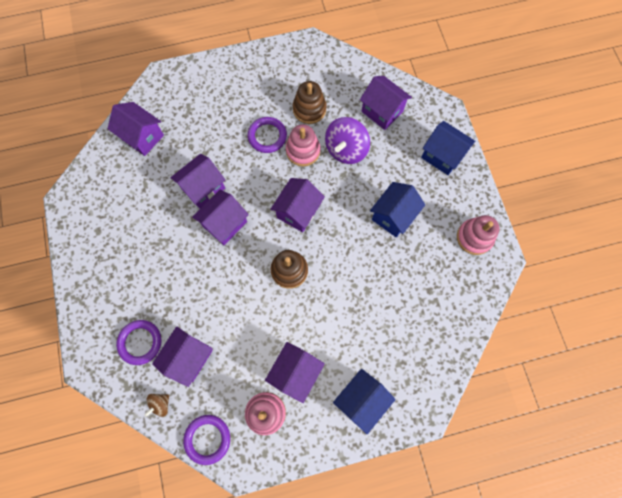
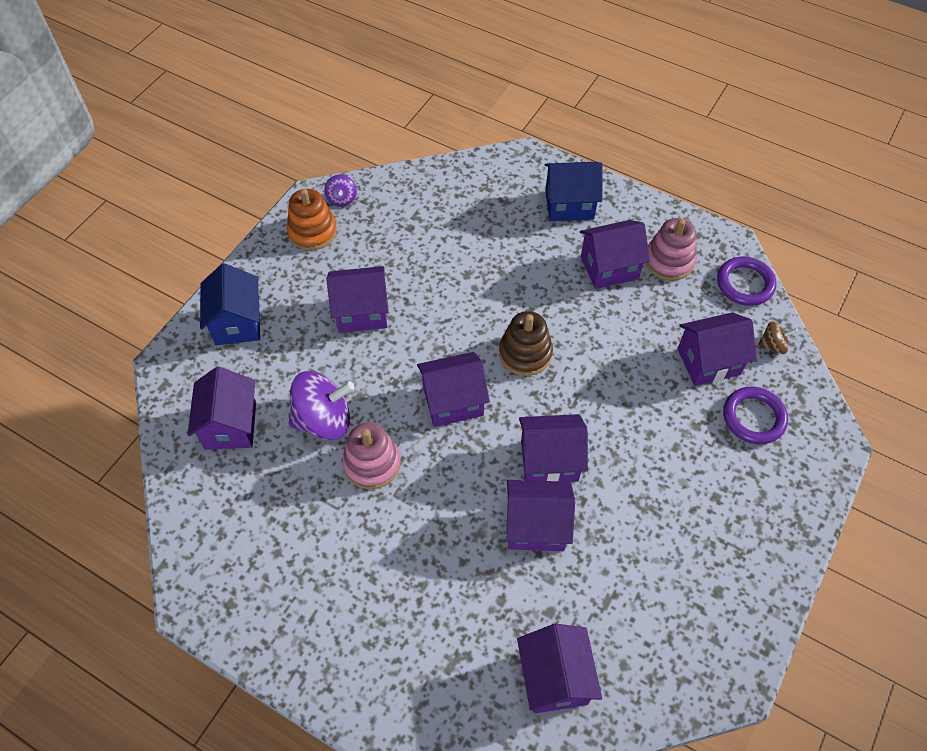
camera: 135 degrees left, 15 degrees down
purple ring [248,117,287,153] -> none
brown stacking toy [293,81,327,124] -> none
blue house [370,182,425,237] -> purple house [326,266,389,333]
pink stacking toy [457,215,499,255] -> orange stacking toy [287,189,337,250]
none -> purple spinning top [324,175,357,207]

